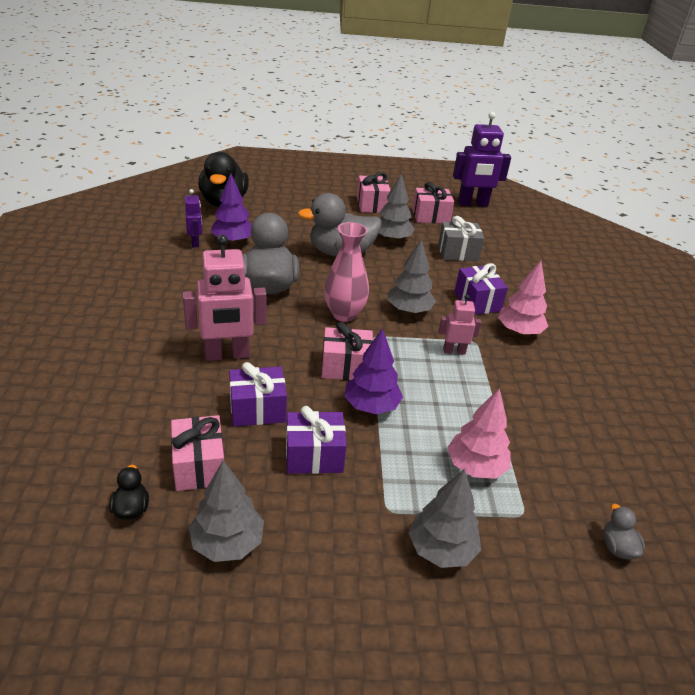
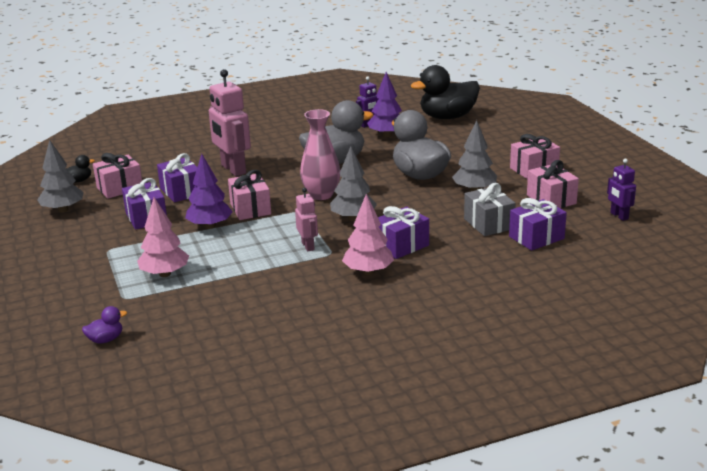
camera: 75 degrees right, 10 degrees down
grey tree [408,469,481,568] -> none
purple robot [453,112,511,206] -> purple robot [607,159,636,221], size x0.53
grey duck [603,504,645,560] -> purple duck [82,306,127,344]
none -> purple gift [509,198,567,251]

